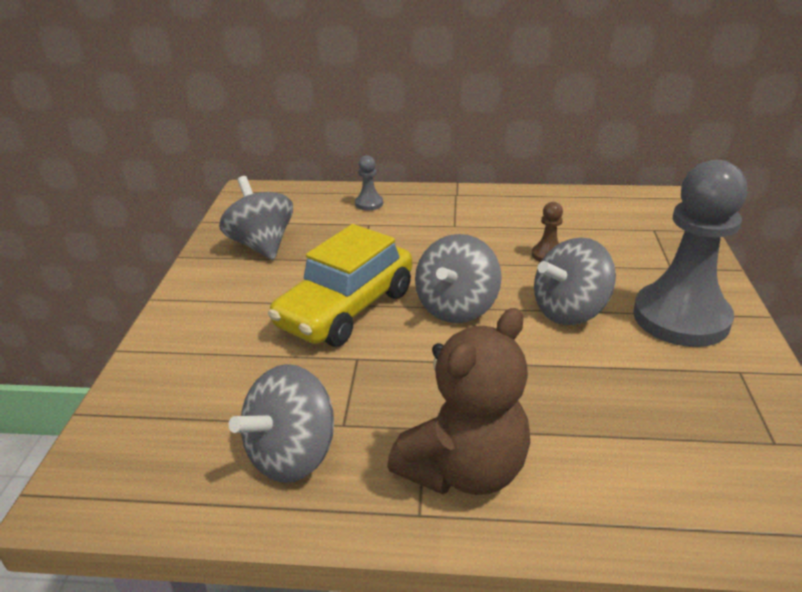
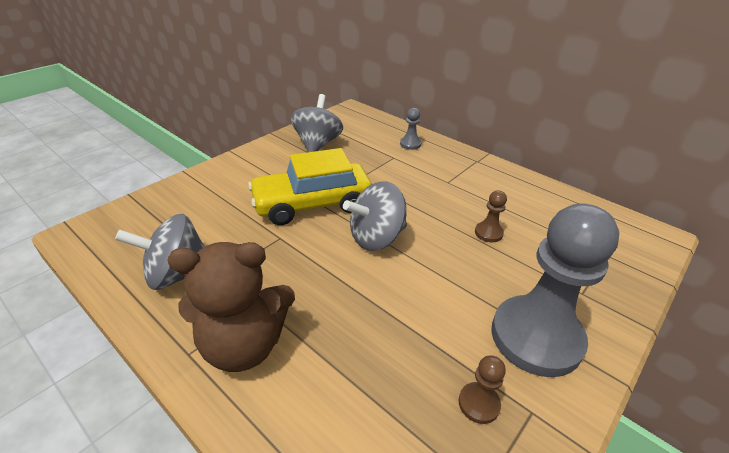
camera: 35 degrees right, 5 degrees up
grey spinning top [534,237,616,325] -> none
none -> brown pawn [458,355,506,424]

